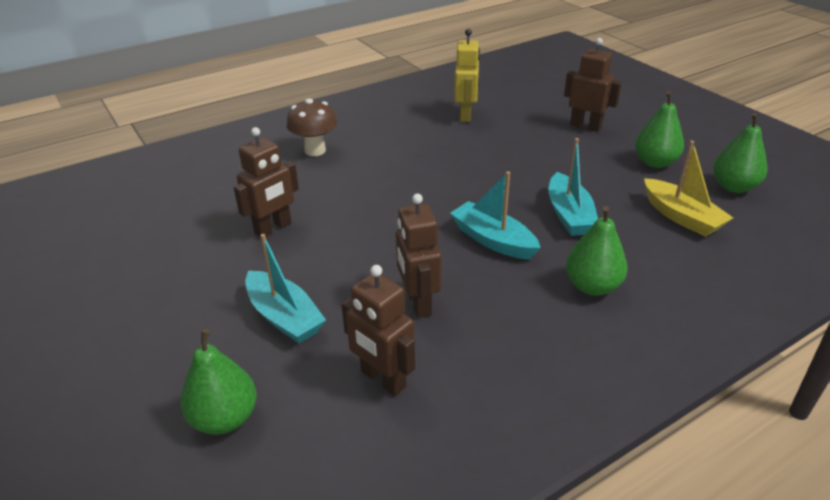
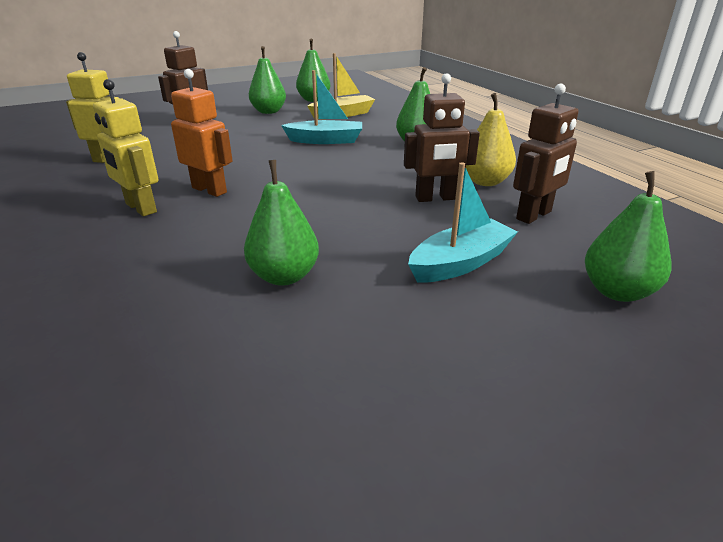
camera: 85 degrees left, 5 degrees down
brown robot [234,127,299,238] -> green pear [244,160,319,286]
brown mushroom [287,99,337,156] -> none
turquoise boat [450,171,541,260] -> none
none -> yellow robot [93,79,159,216]
none -> orange robot [171,69,233,197]
none -> yellow pear [466,93,516,186]

